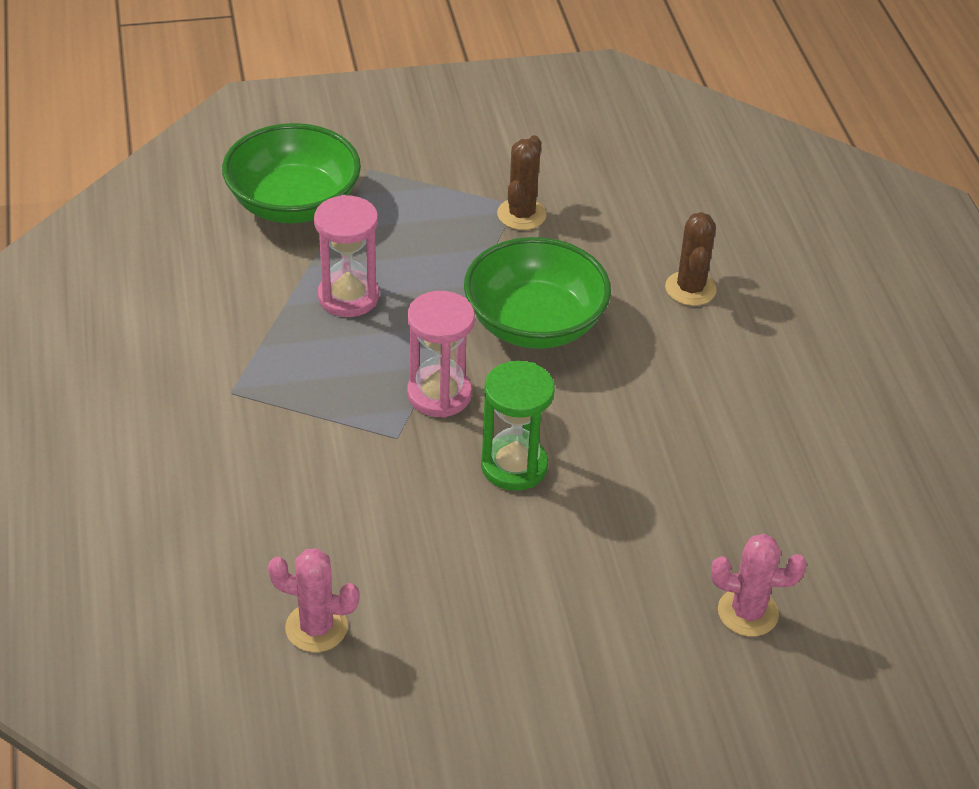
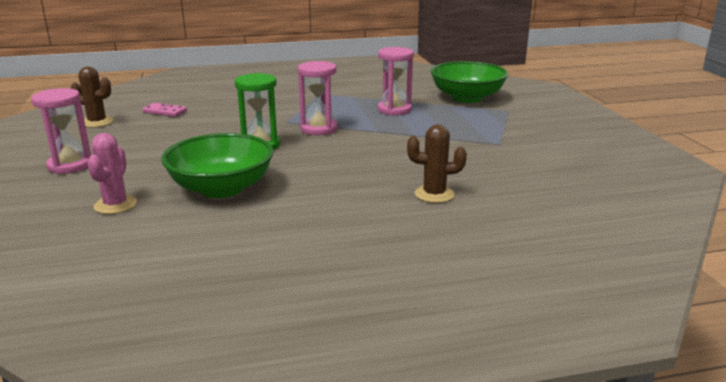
camera: 90 degrees right, 20 degrees down
pink cactus [268,548,360,652] -> pink domino [142,103,187,117]
green bowl [464,237,611,349] -> green bowl moved to [161,133,274,198]
brown cactus [497,135,547,230] -> brown cactus moved to [71,67,113,128]
none -> pink hourglass [31,88,91,174]

